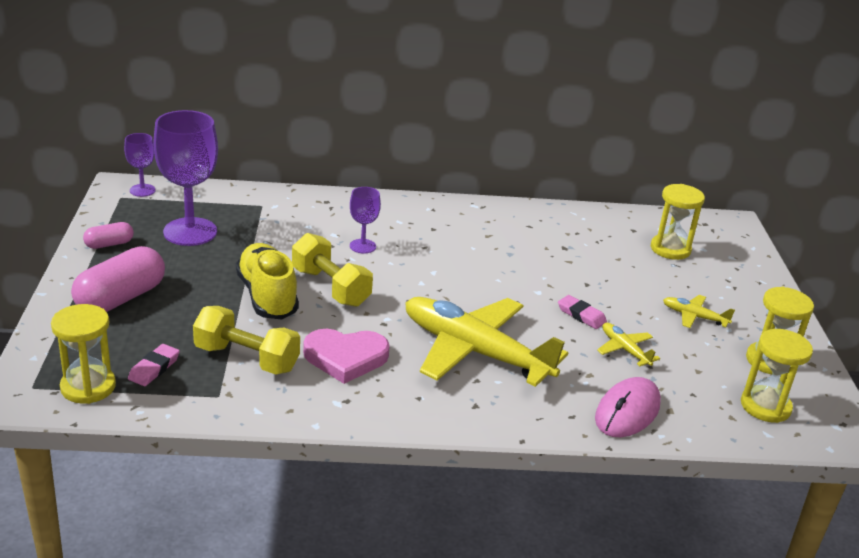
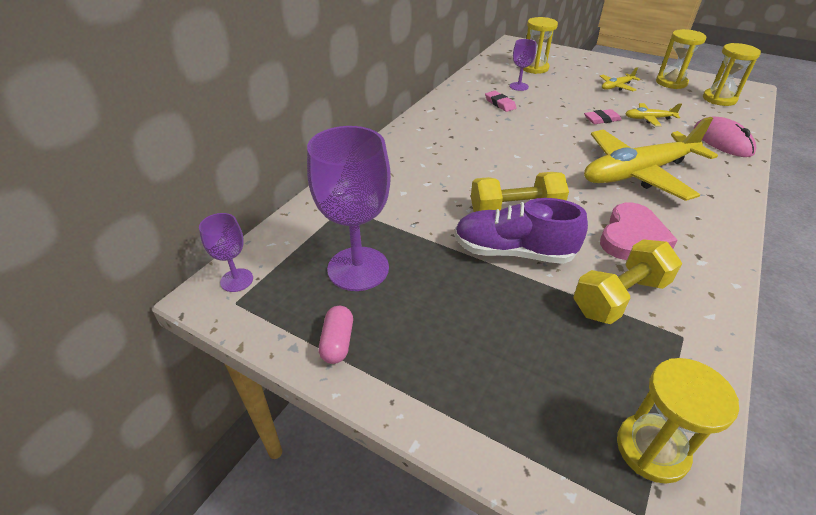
camera: 55 degrees left, 10 degrees up
pink capsule [71,246,165,312] -> none
pink eraser [128,344,180,386] -> pink eraser moved to [485,91,517,112]
yellow shoe [236,243,299,319] -> purple shoe [455,198,588,264]
purple goblet [350,187,381,253] -> purple goblet moved to [510,39,536,91]

